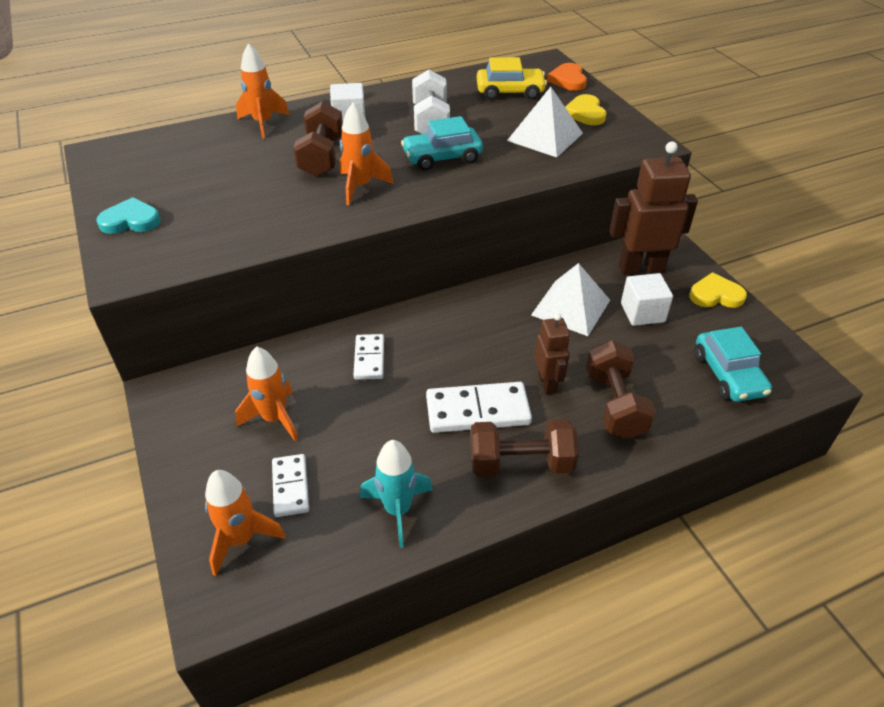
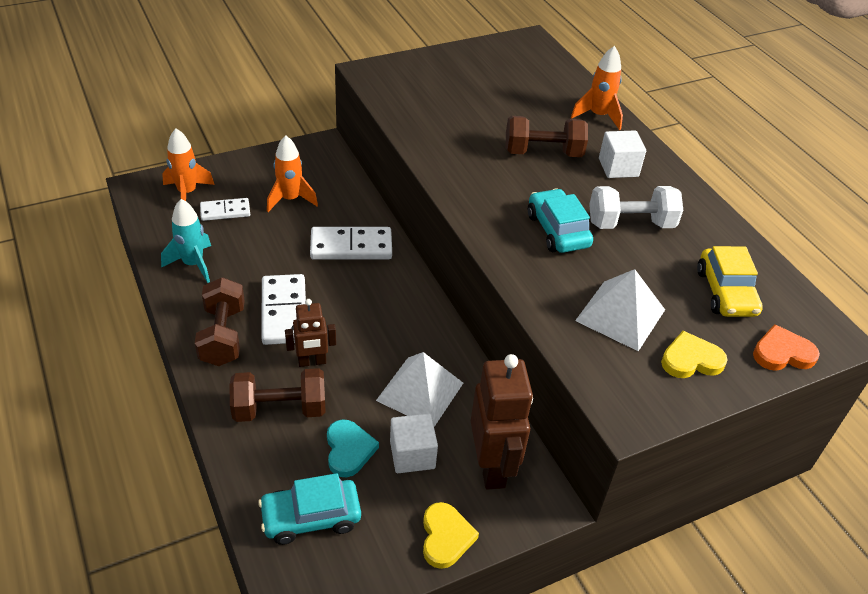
camera: 85 degrees right, 0 degrees up
turquoise heart [97,197,161,234] -> turquoise heart moved to [327,419,379,477]
orange rocket [340,103,394,205] -> none
white domino [353,334,384,380] -> white domino [310,227,392,260], size x1.63

